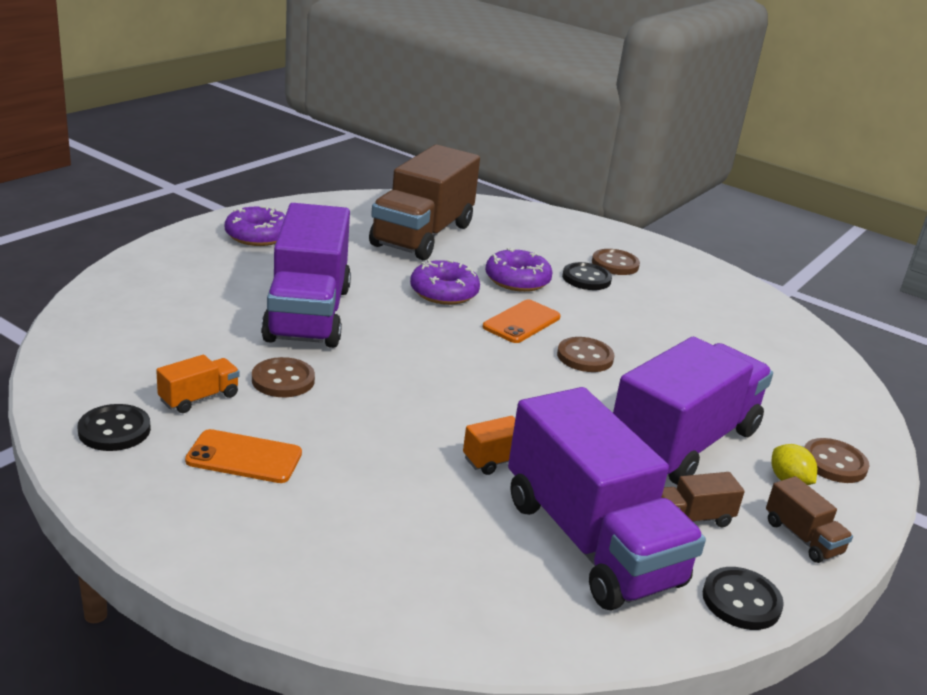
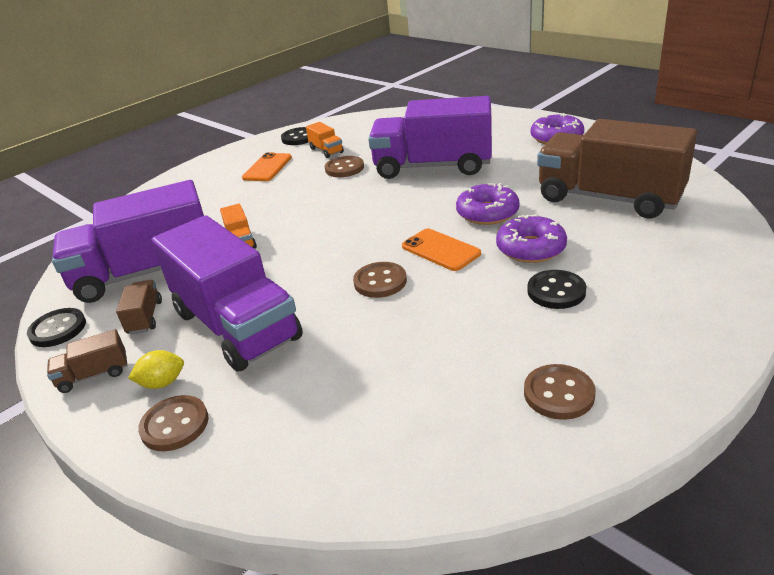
camera: 105 degrees right, 5 degrees up
brown button [592,249,640,275] -> brown button moved to [524,364,596,420]

